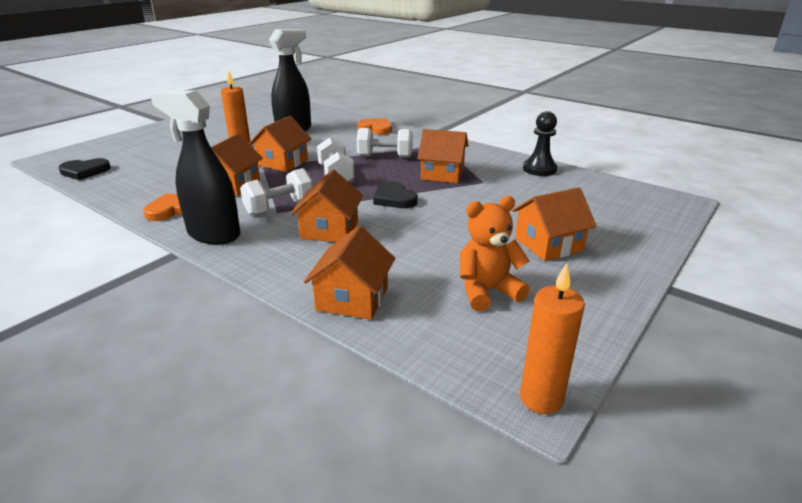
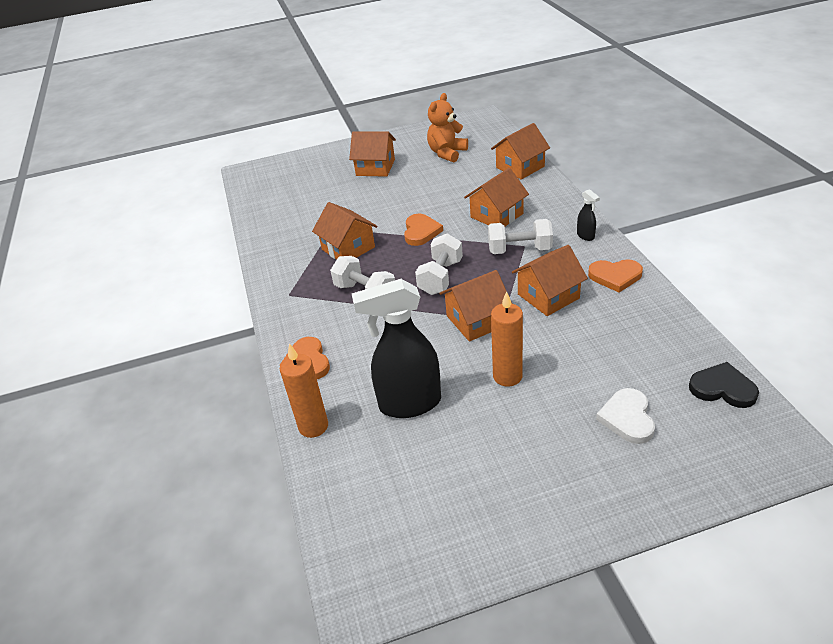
camera: 140 degrees left, 10 degrees up
black spray bottle [150,90,241,244] -> black spray bottle [577,189,600,241], size x0.43
black heart [373,181,418,208] -> orange heart [404,214,443,246]
orange teddy bear [460,196,530,311] -> orange teddy bear turned 105 degrees clockwise [427,93,468,162]
orange candle [520,263,585,414] -> orange candle moved to [280,344,328,438]
black pawn [523,111,557,176] -> none
none -> white heart [596,388,655,444]

